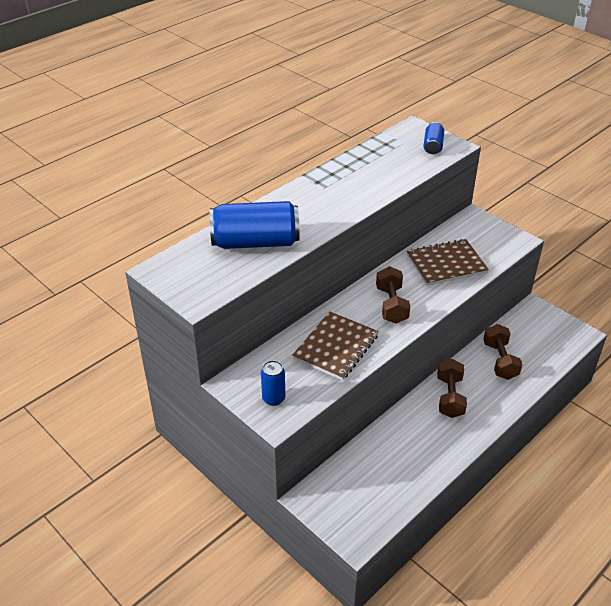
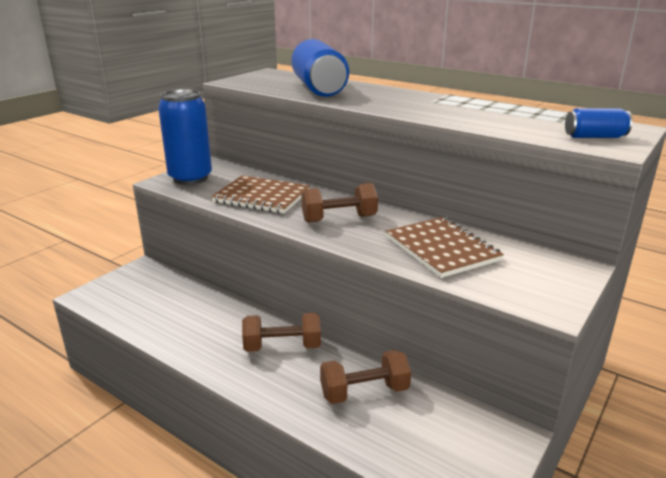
camera: 80 degrees right, 15 degrees down
blue can [261,360,285,406] -> blue can [158,89,212,185], size x2.00

